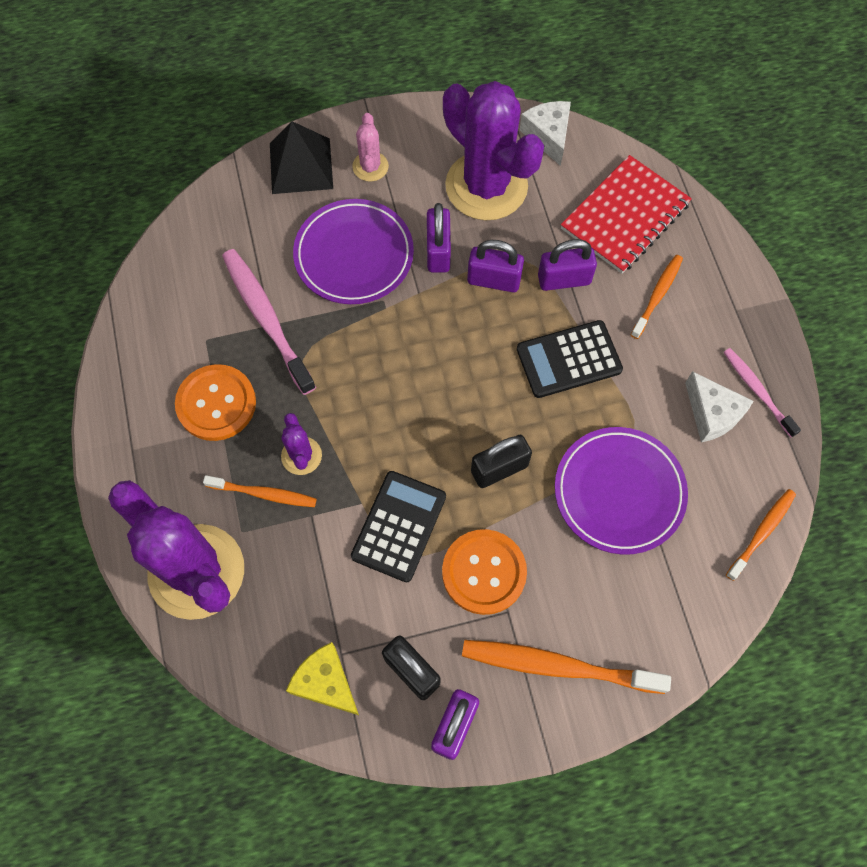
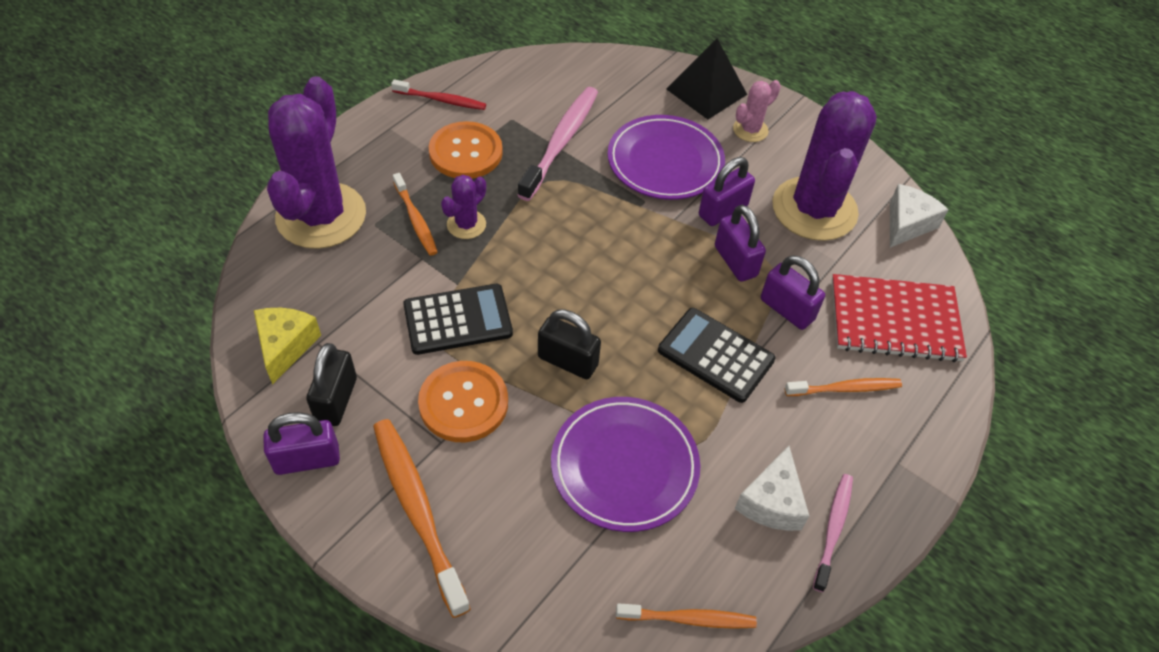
camera: 50 degrees right, 15 degrees down
none -> red toothbrush [391,79,486,110]

